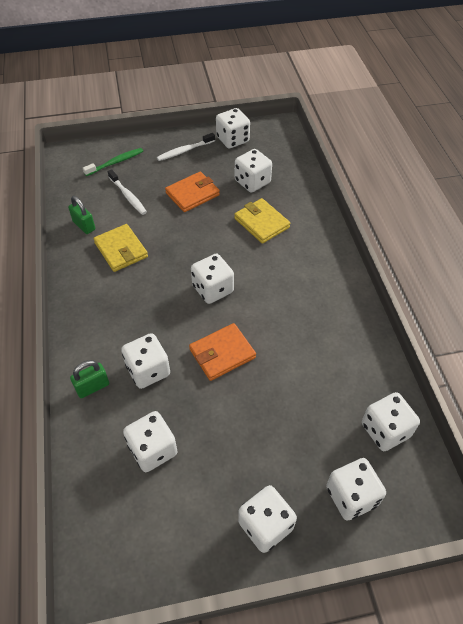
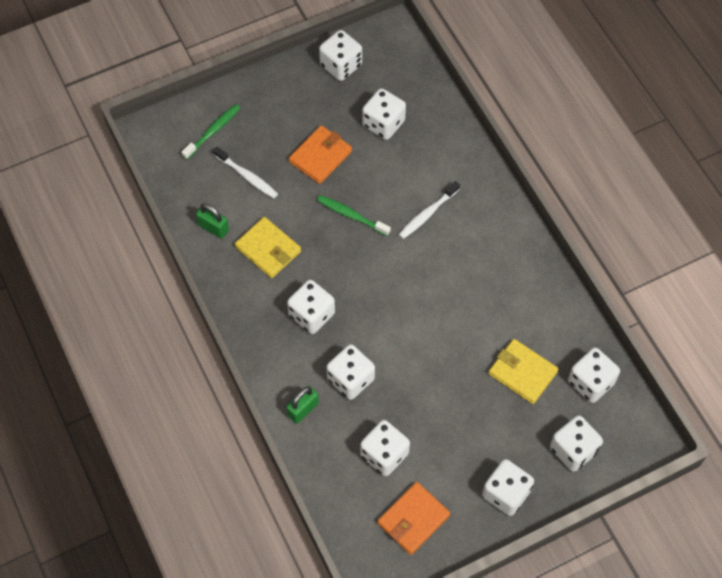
camera: 15 degrees left, 10 degrees up
white toothbrush [157,133,215,161] -> white toothbrush moved to [398,181,460,239]
orange wallet [189,323,256,381] -> orange wallet moved to [378,482,450,555]
white dice [191,254,234,304] -> white dice moved to [287,280,335,334]
yellow wallet [234,198,290,244] -> yellow wallet moved to [489,339,559,404]
none -> green toothbrush [317,195,391,236]

